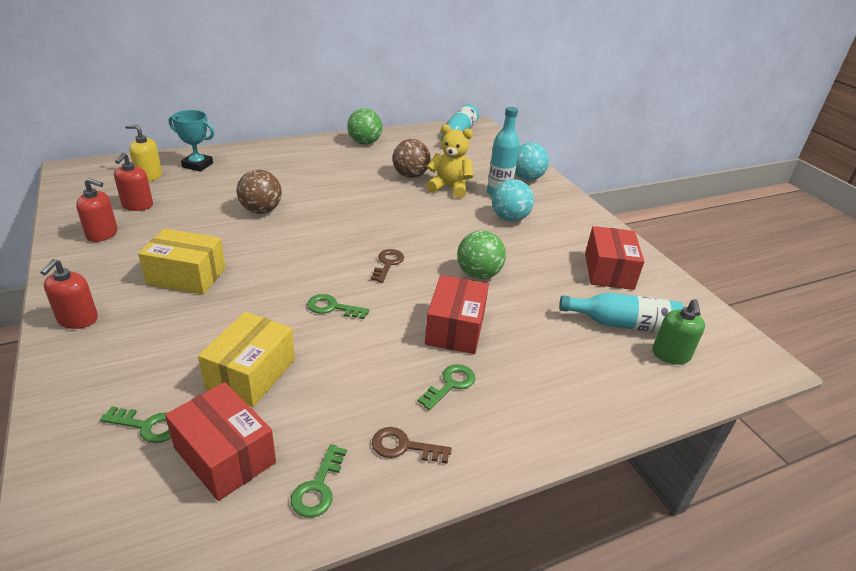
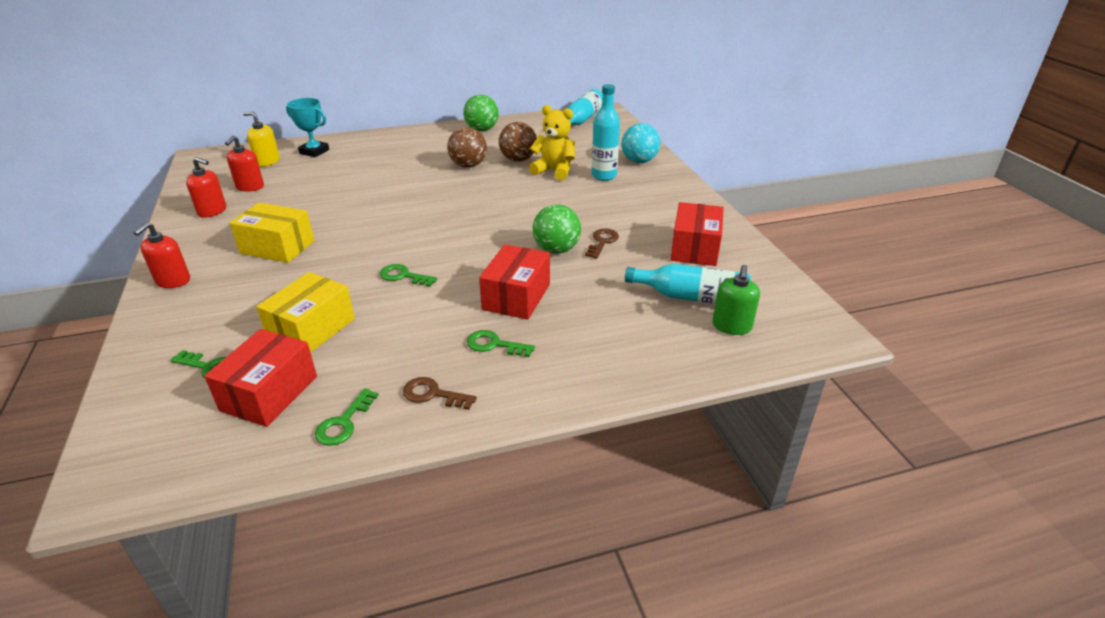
camera: 10 degrees right, 0 degrees up
red box [165,382,276,501] -> red box turned 60 degrees clockwise [204,329,317,427]
brown ball [237,170,282,214] -> brown ball moved to [447,127,487,168]
brown key [371,249,404,283] -> brown key moved to [585,229,619,259]
green key [417,364,475,410] -> green key turned 120 degrees counterclockwise [467,330,535,357]
turquoise ball [492,179,534,222] -> none

